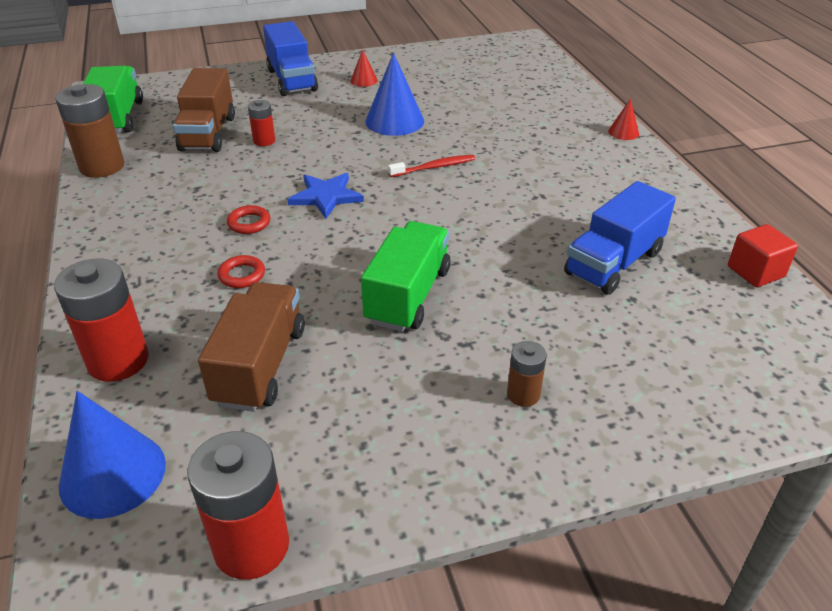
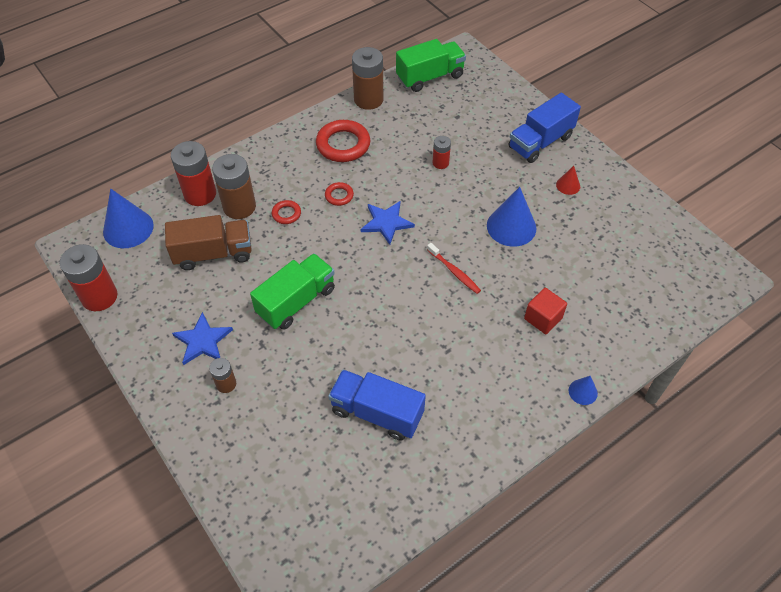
camera: 70 degrees right, 15 degrees up
brown truck [173,68,235,152] -> none
green truck [361,221,451,332] -> green truck turned 45 degrees counterclockwise [250,253,335,329]
red cone [608,99,639,140] -> blue cone [569,376,598,405]
red cube [728,224,798,287] -> red cube moved to [524,288,567,334]
none -> blue star [172,312,233,365]
none -> brown battery [212,154,256,219]
none -> red ring [316,120,370,162]

